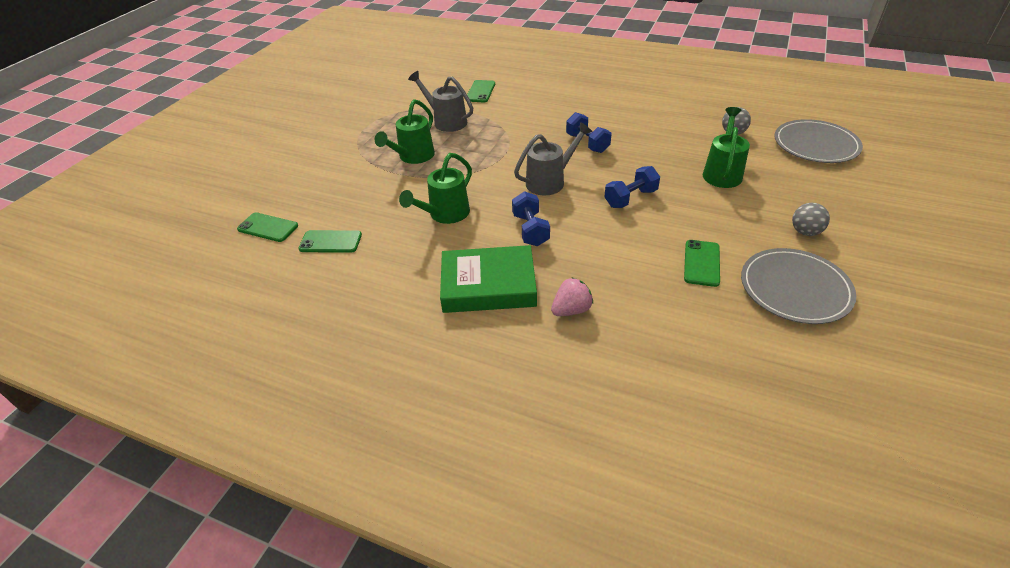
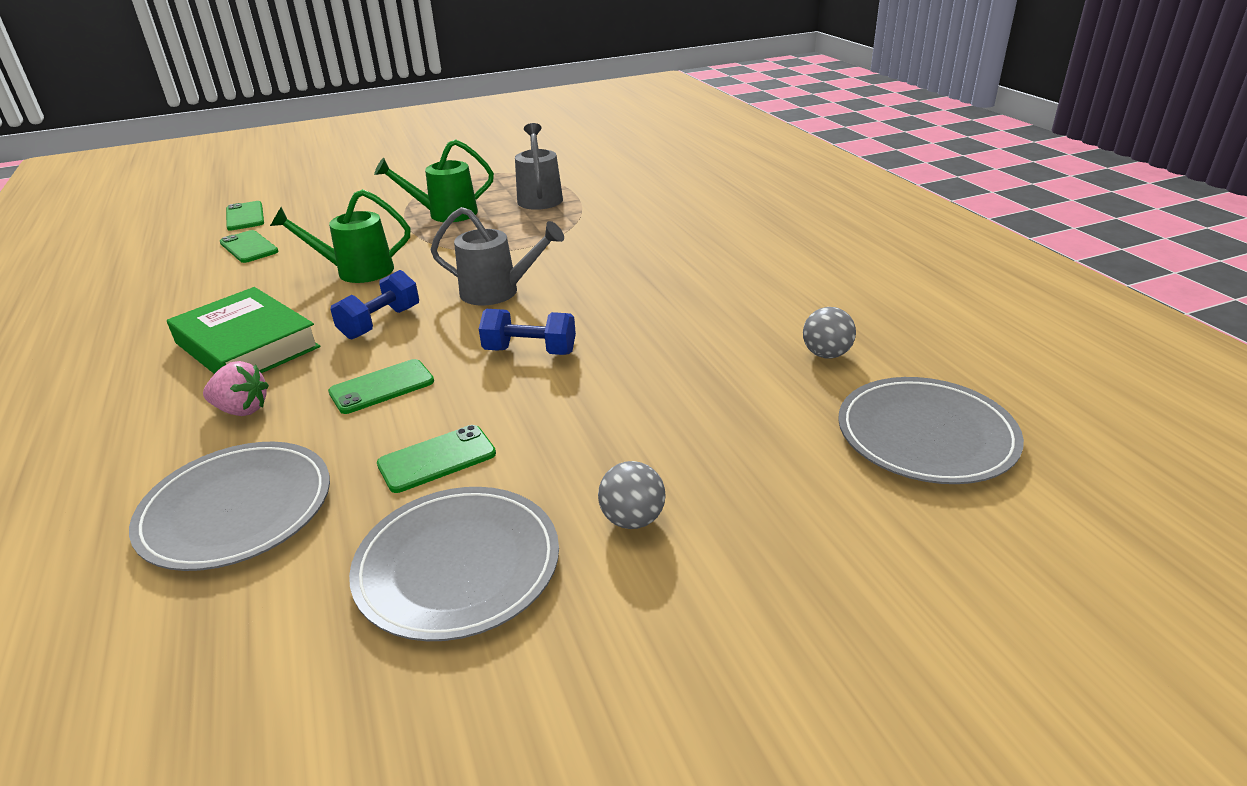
camera: 45 degrees right, 10 degrees down
green phone [467,80,495,102] -> green phone moved to [328,359,434,414]
blue dumbbell [566,112,611,153] -> none
green watering can [703,107,750,188] -> none
none -> grey plate [129,442,330,571]

